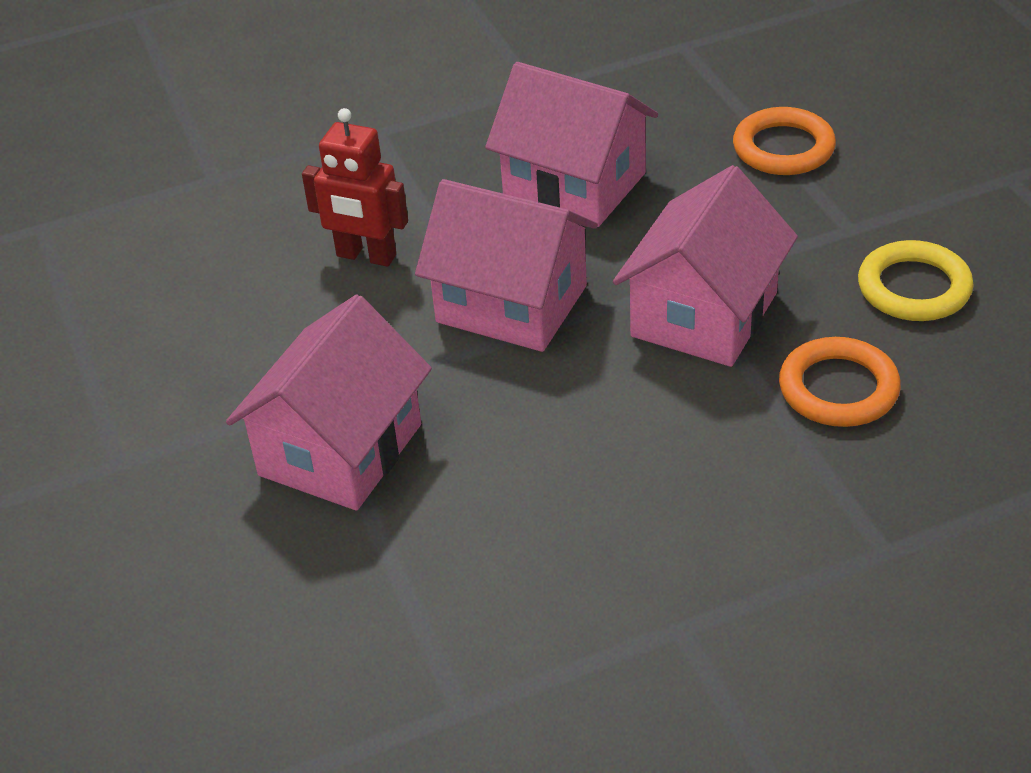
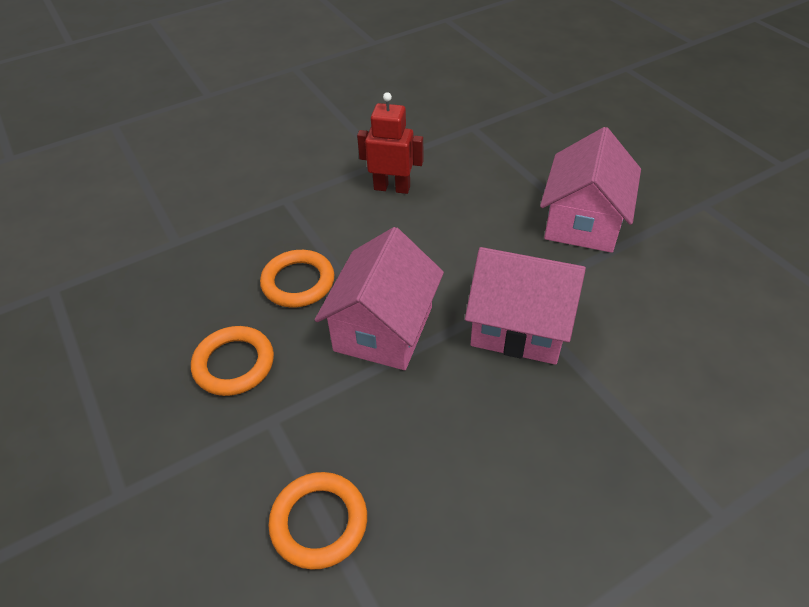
camera: 170 degrees right, 5 degrees up
red robot [302,108,408,267] -> red robot moved to [357,92,423,194]
pink house [485,62,658,227] -> none
yellow ring [858,240,974,321] -> orange ring [191,326,274,396]

